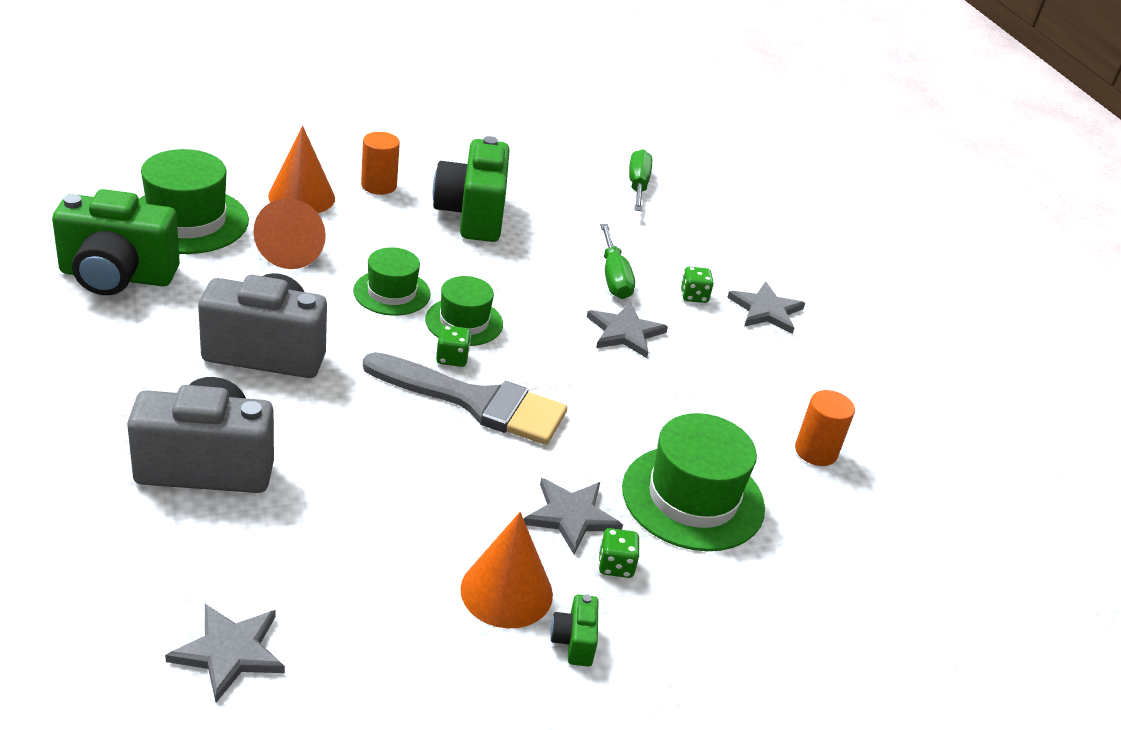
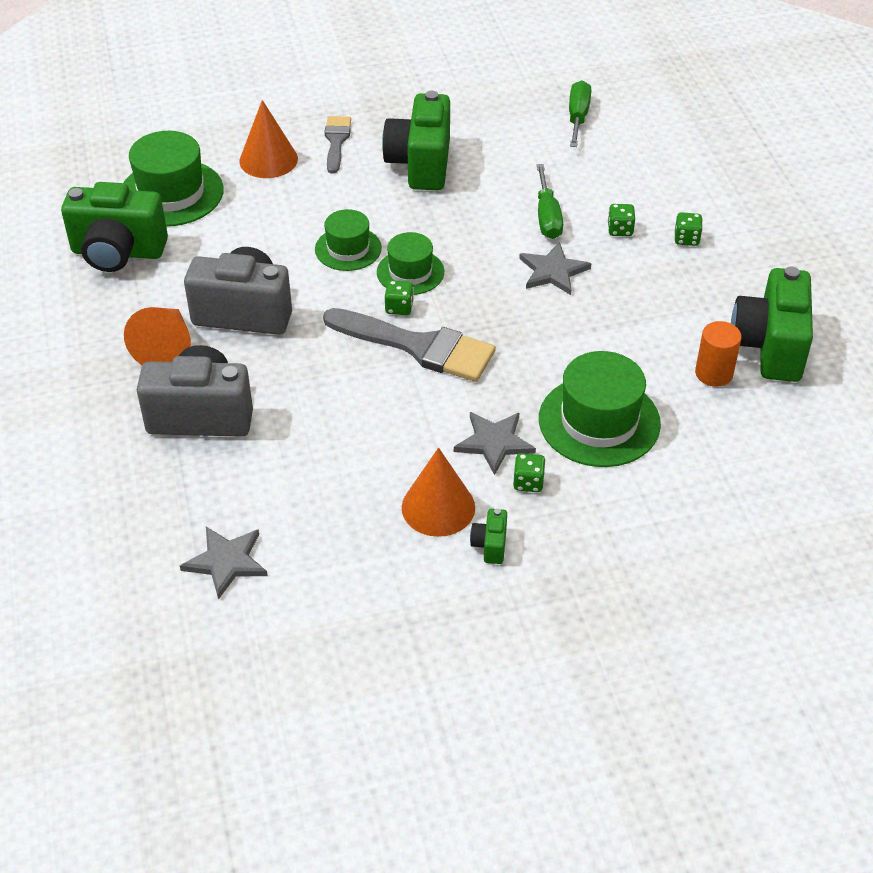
camera: 10 degrees right, 10 degrees up
orange cone [253,198,326,269] -> orange cone moved to [124,307,191,365]
orange cylinder [361,132,400,195] -> grey brush [325,116,351,174]
grey star [727,282,805,334] -> green dice [674,212,703,246]
none -> green camera [731,266,813,382]

